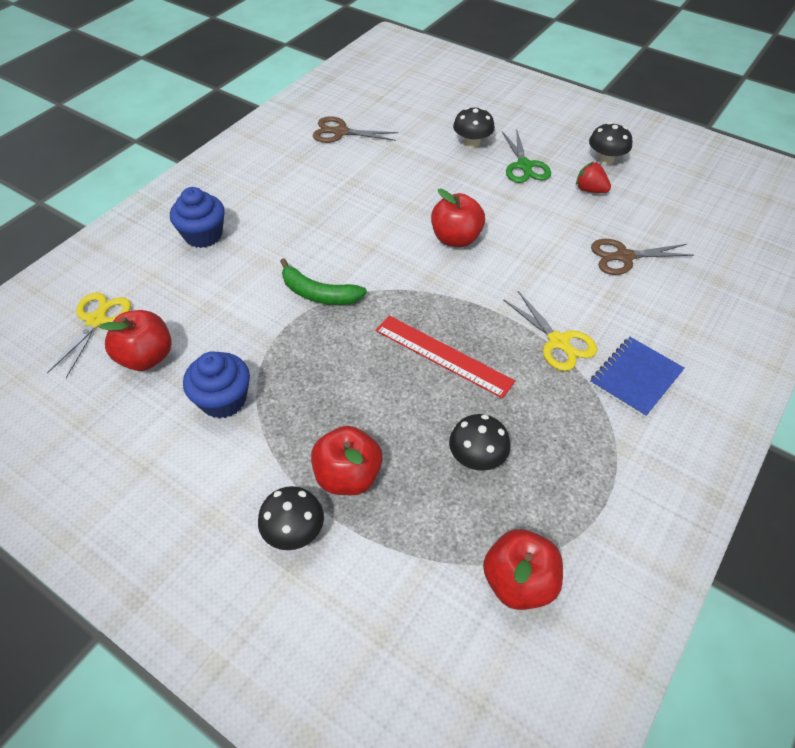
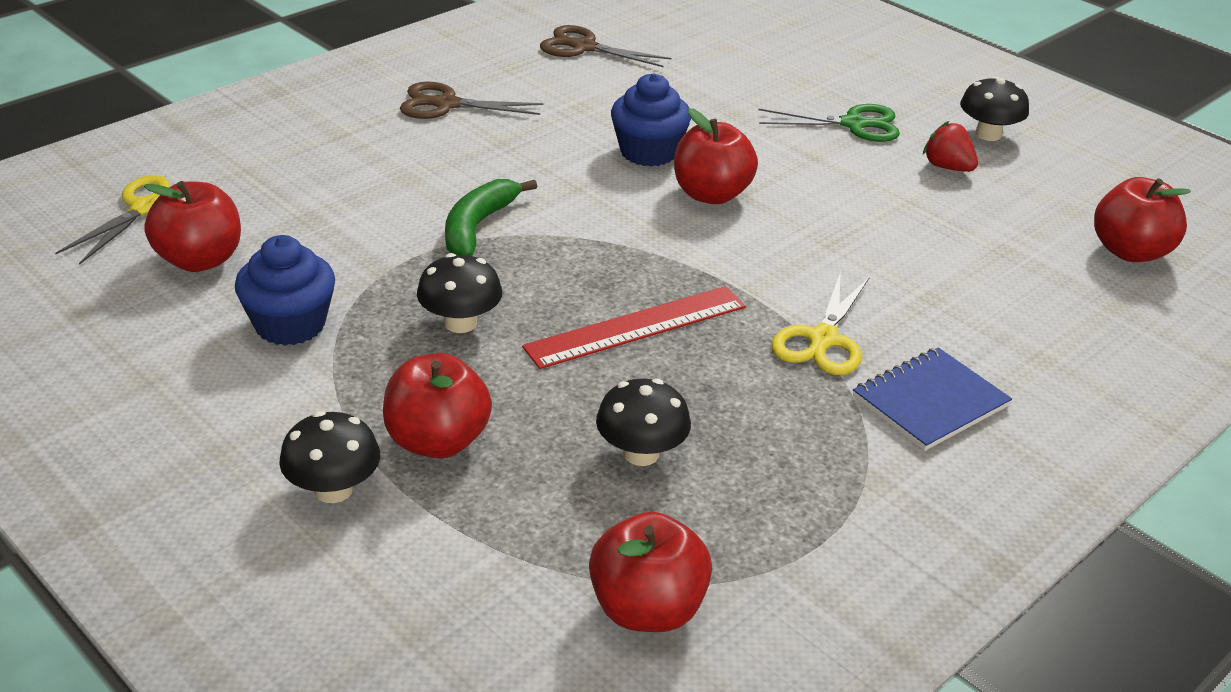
camera: 10 degrees right, 15 degrees down
blue cupcake [170,187,225,248] -> blue cupcake moved to [611,73,691,167]
green banana [280,258,367,305] -> green banana turned 75 degrees clockwise [445,179,537,256]
red ruler [375,316,515,399] -> red ruler turned 75 degrees counterclockwise [522,286,746,369]
black mushroom [453,107,495,148] -> black mushroom moved to [417,253,502,333]
green scissors [502,128,551,183] -> green scissors turned 90 degrees counterclockwise [758,104,900,142]
yellow scissors [503,291,597,371] -> yellow scissors turned 45 degrees clockwise [771,272,869,375]
brown scissors [591,239,694,275] -> brown scissors moved to [400,82,543,119]
none -> red apple [1094,177,1191,262]

